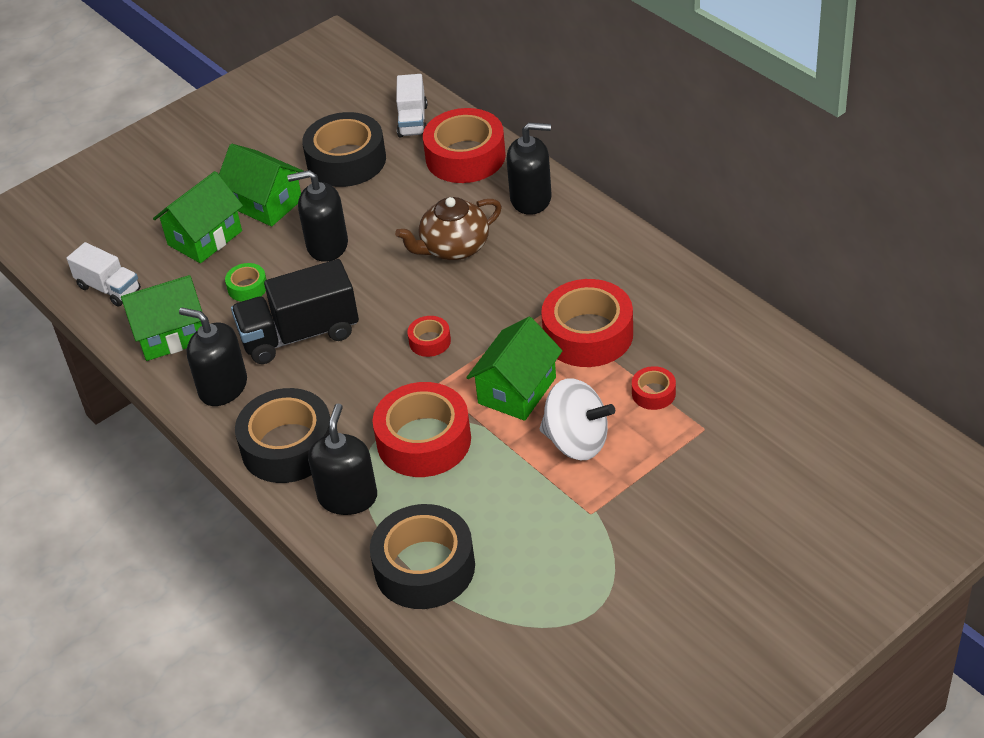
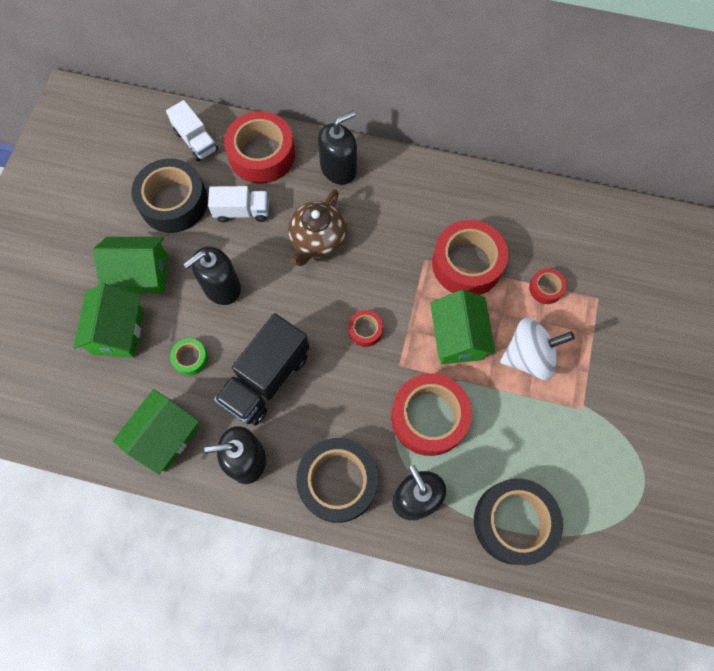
camera: 40 degrees left, 25 degrees up
white truck [67,242,141,307] -> white truck moved to [208,186,269,222]

